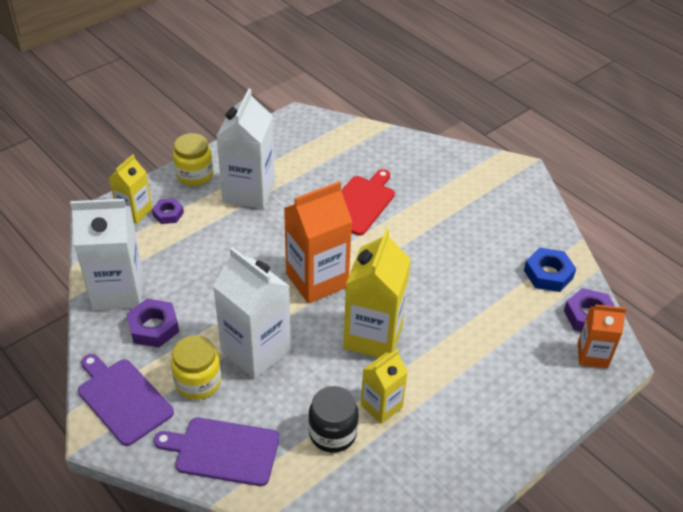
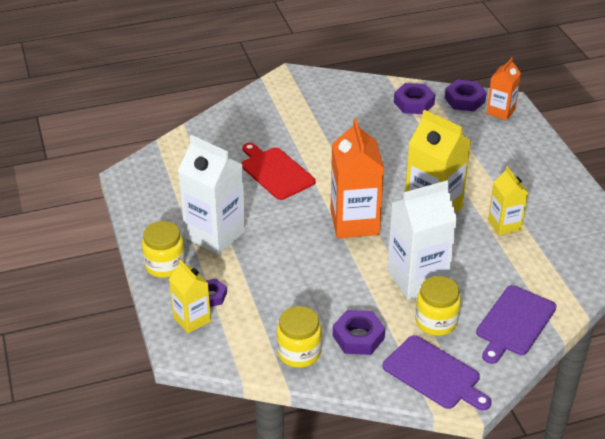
camera: 65 degrees left, 5 degrees down
white carton [70,199,143,311] -> yellow jar [277,306,322,368]
purple cutting board [78,354,174,446] -> purple cutting board turned 120 degrees counterclockwise [382,335,492,411]
black jar [309,386,359,453] -> none
blue nut [524,248,576,292] -> purple nut [394,83,435,114]

